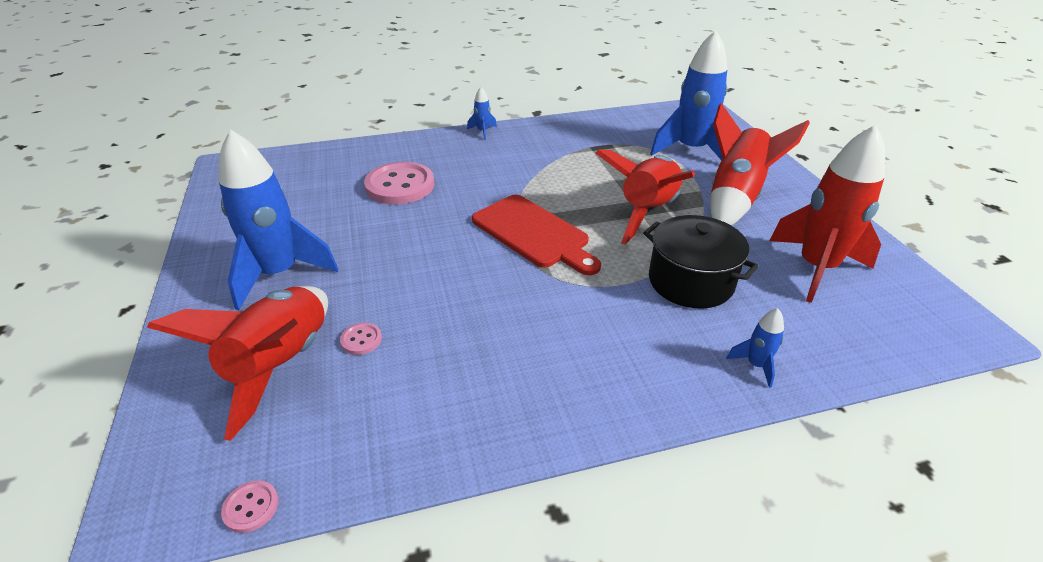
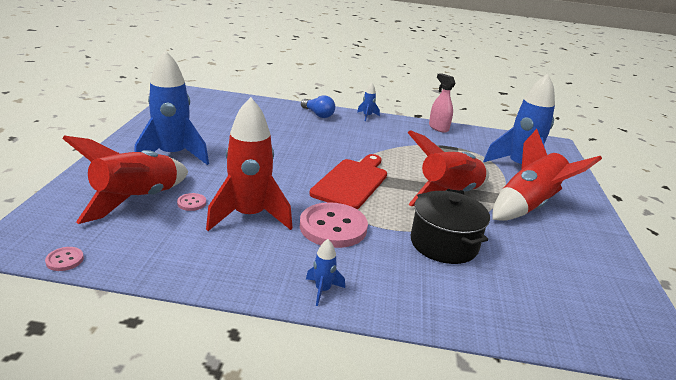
camera: 20 degrees right, 10 degrees down
pink button [364,162,434,204] -> pink button moved to [300,202,368,248]
red cutting board [472,195,601,275] -> red cutting board turned 135 degrees counterclockwise [309,154,387,209]
blue rocket [727,308,784,388] -> blue rocket moved to [306,239,345,306]
red rocket [769,125,885,303] -> red rocket moved to [206,97,293,231]
none -> blue light bulb [301,95,335,118]
none -> pink spray bottle [429,73,456,133]

